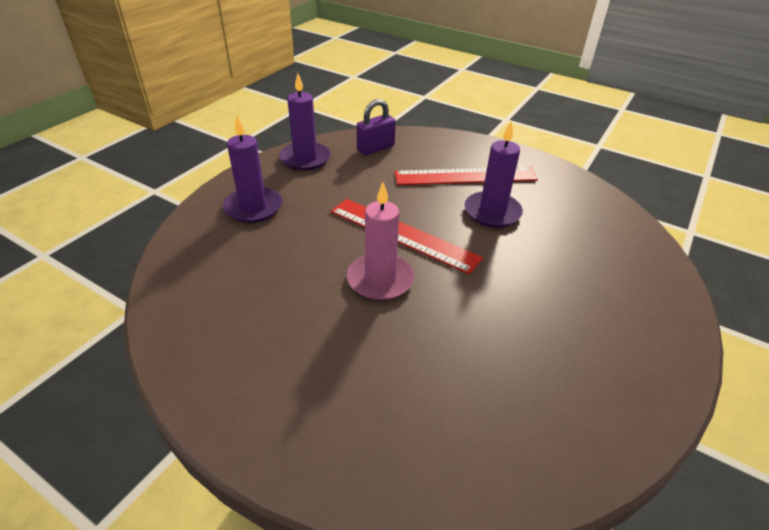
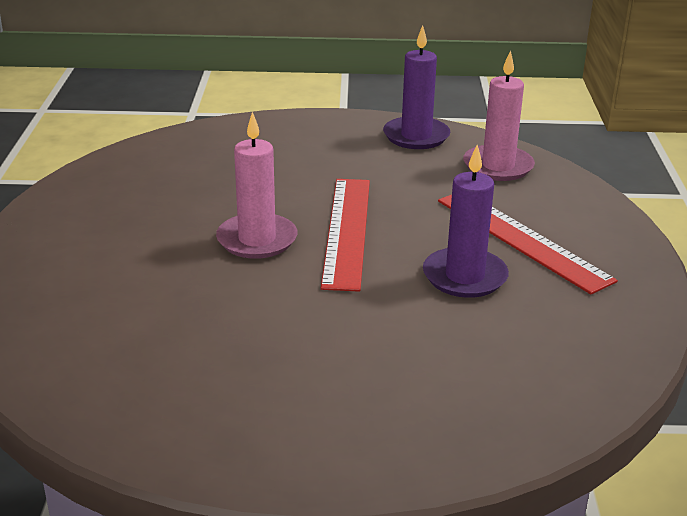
camera: 60 degrees right, 10 degrees down
purple candle [223,116,282,223] -> none
purple padlock [356,99,396,155] -> pink candle [463,50,535,181]

